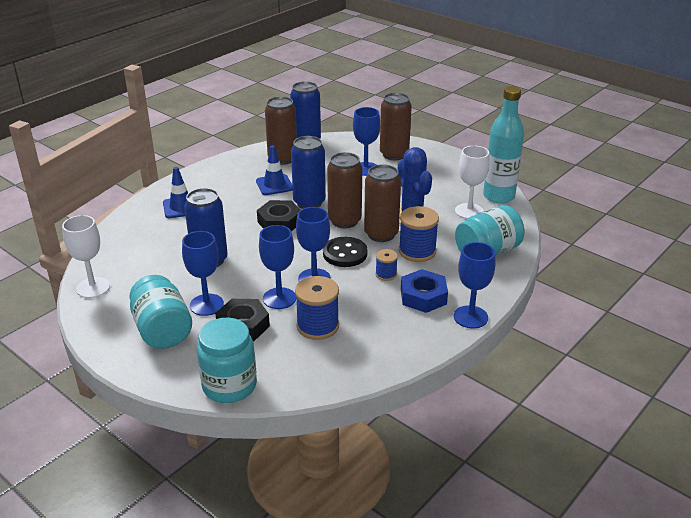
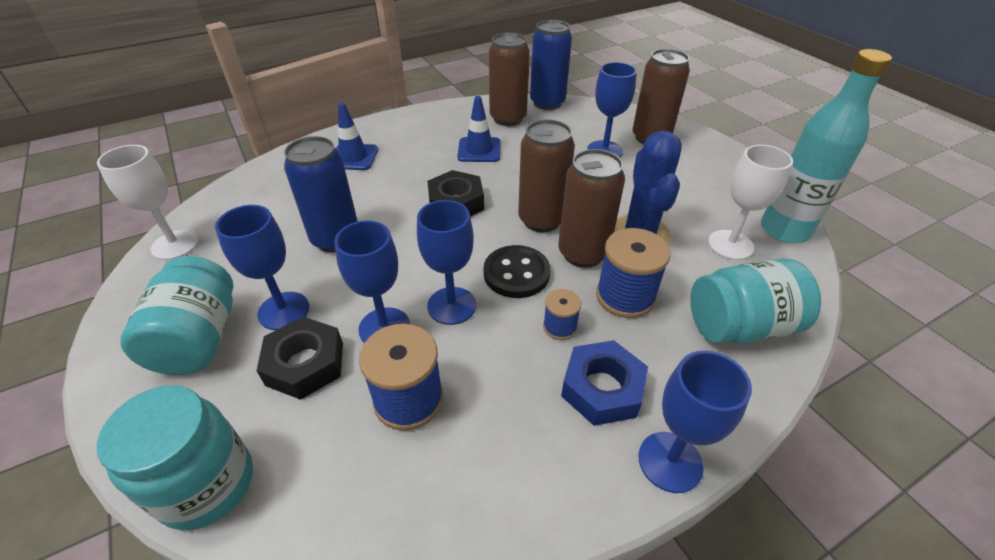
camera: 20 degrees right, 10 degrees up
blue can [291,136,326,209] -> none

